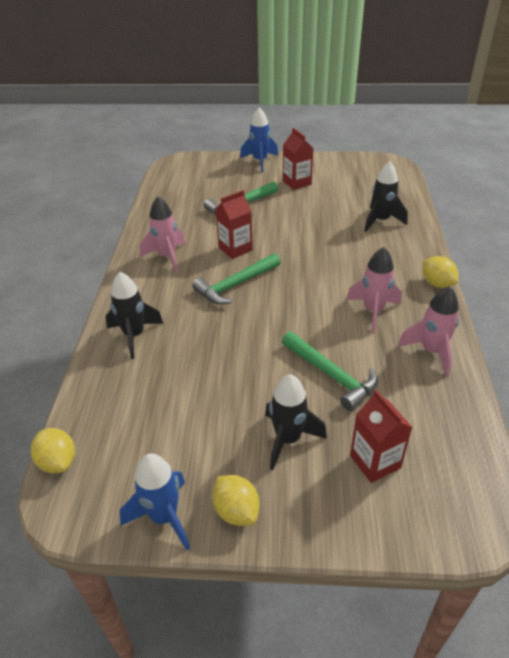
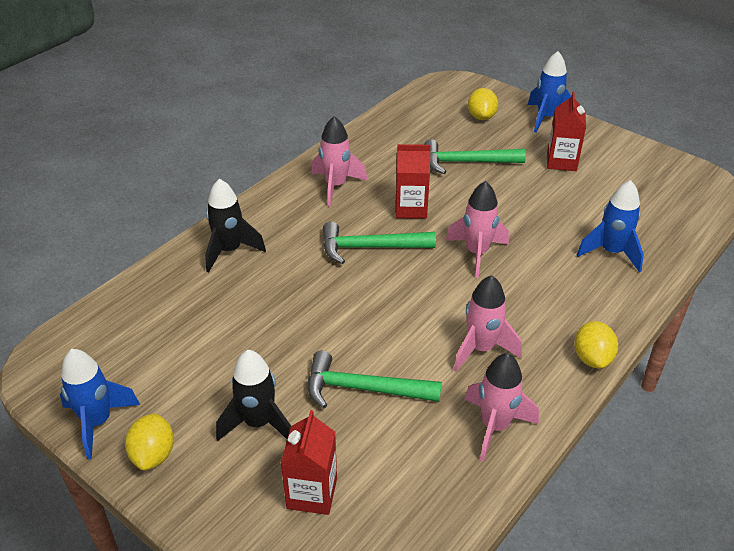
camera: 35 degrees right, 0 degrees up
yellow lemon [31,428,75,473] -> yellow lemon moved to [468,88,498,120]
green hammer [282,331,378,411] -> green hammer turned 105 degrees clockwise [308,351,442,408]
black rocket [364,162,408,232] -> blue rocket [577,180,644,272]
none -> pink rocket [445,181,509,278]

